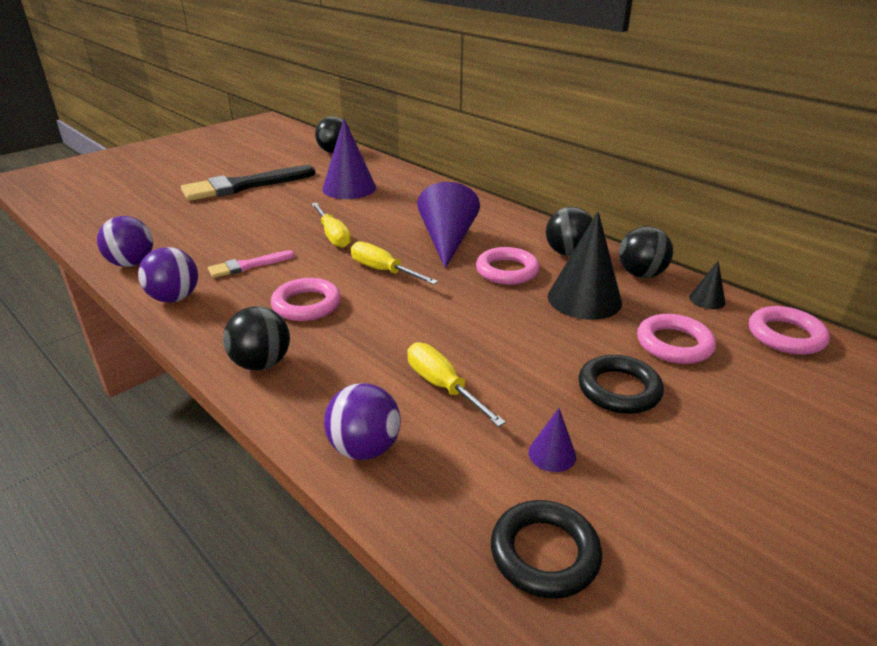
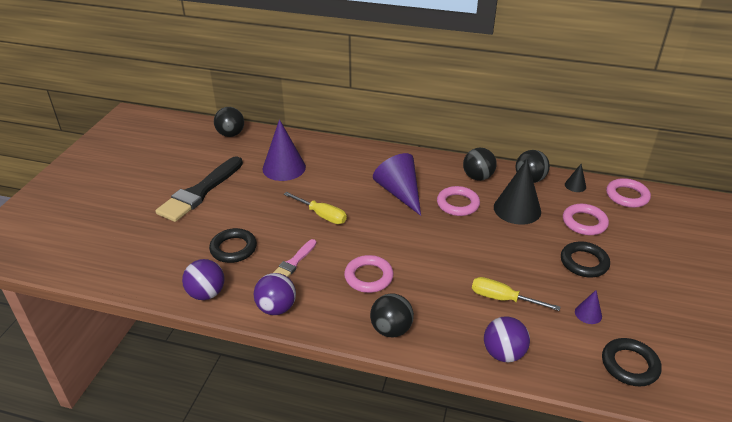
camera: 30 degrees left, 5 degrees up
yellow screwdriver [351,241,438,285] -> none
none -> black ring [209,228,257,263]

